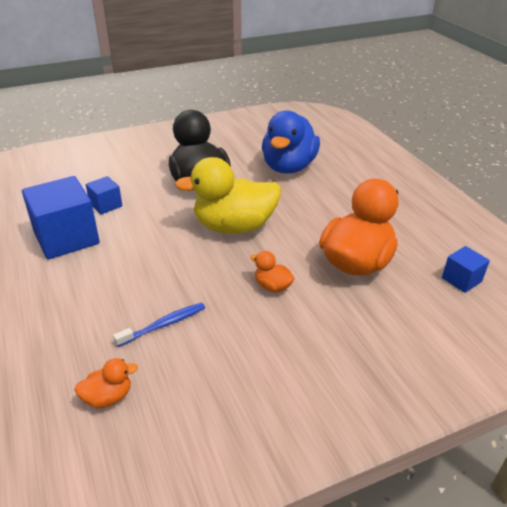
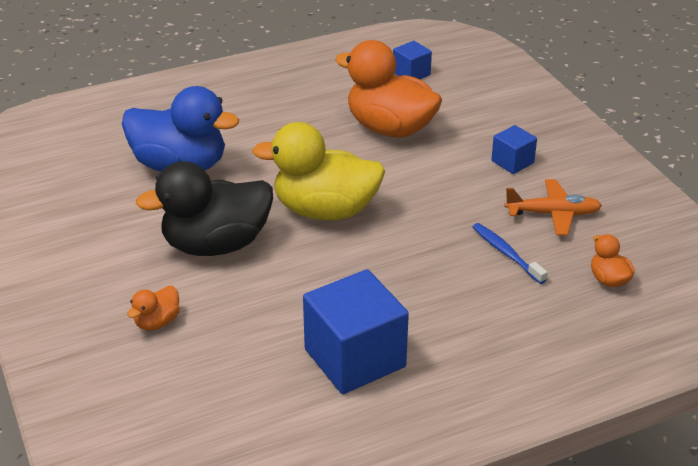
camera: 90 degrees left, 0 degrees up
blue cube [86,176,122,215] -> blue cube moved to [491,125,537,174]
yellow duck [175,157,281,234] -> yellow duck turned 105 degrees clockwise [252,122,385,220]
orange duck [250,251,295,293] -> orange duck moved to [127,286,180,330]
none -> orange plane [504,179,602,235]

